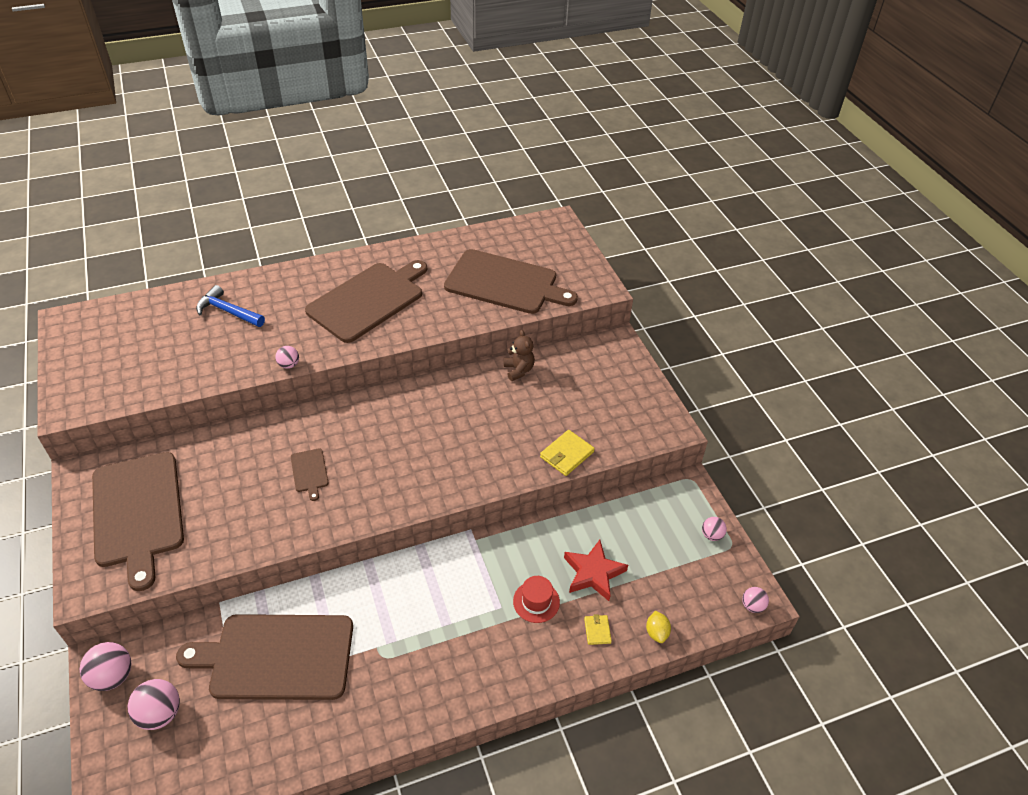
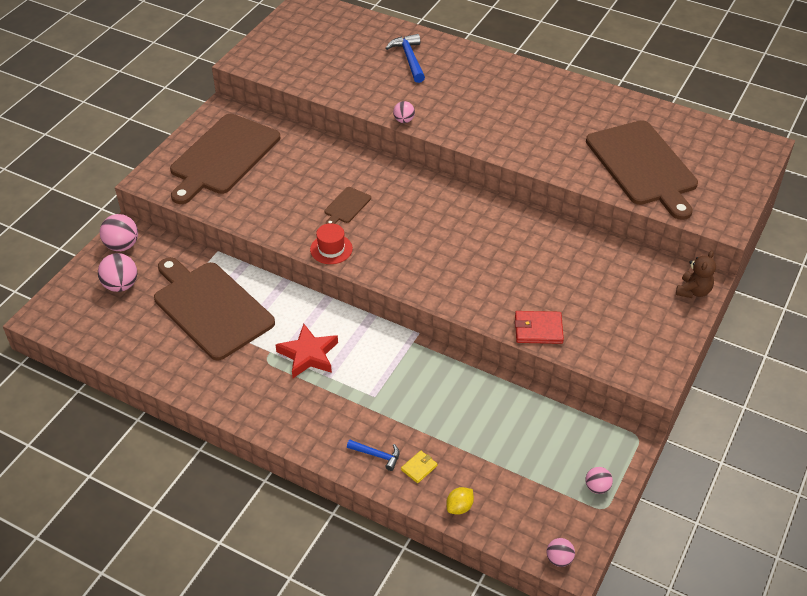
camera: 50 degrees right, 0 degrees up
brown cutting board [305,260,427,343] -> none
brown teddy bear [504,330,535,381] -> brown teddy bear moved to [676,251,716,298]
red hat [513,576,560,623] -> red hat moved to [310,223,353,264]
yellow wallet [540,430,595,476] -> red wallet [515,311,564,344]
red star [564,540,628,601] -> red star moved to [275,324,338,378]
none -> blue hammer [347,440,400,471]

